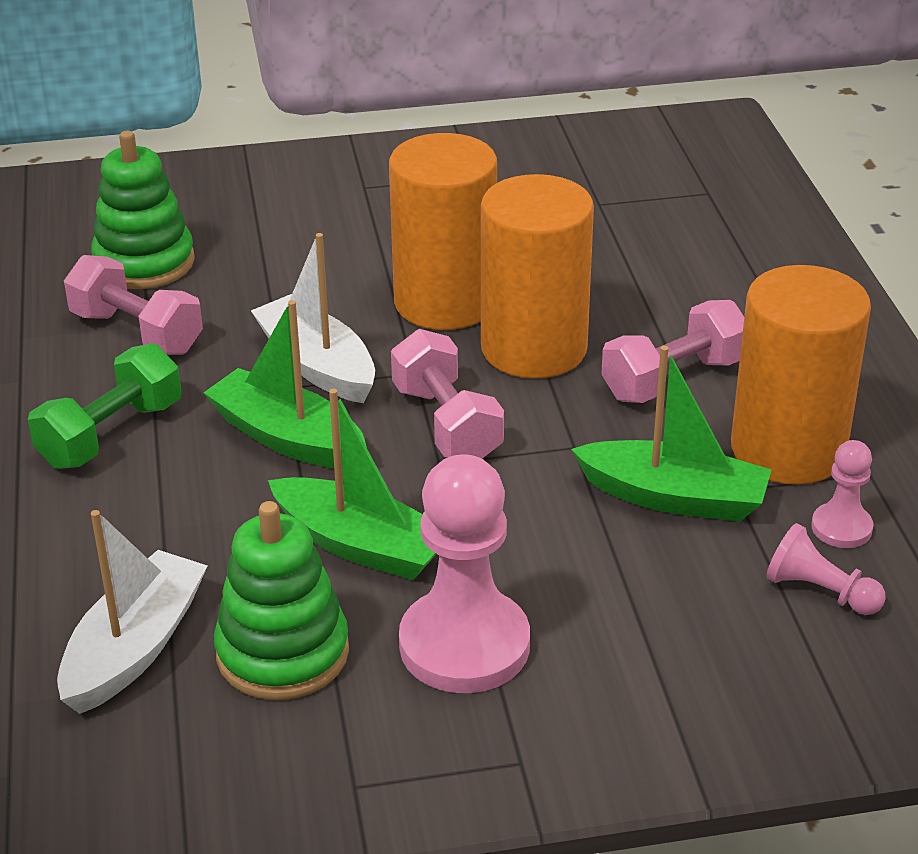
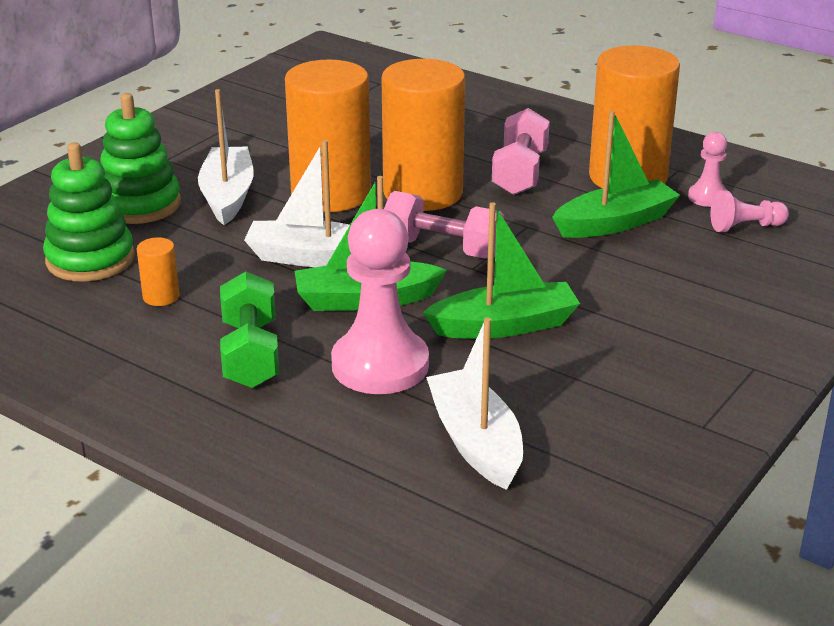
camera: 45 degrees left, 5 degrees down
pink dumbbell [64,255,203,355] -> orange cylinder [137,237,180,306]
green stacking toy [214,501,349,700] -> green stacking toy moved to [100,93,181,224]
pink pawn [399,454,530,693] -> pink pawn moved to [331,209,429,394]
none -> white boat [198,89,254,225]

